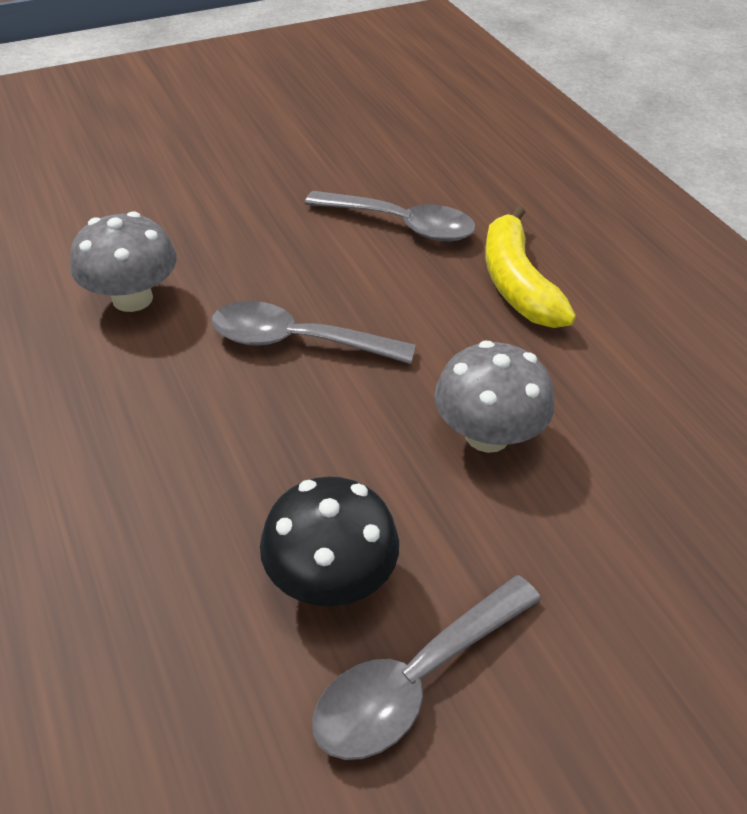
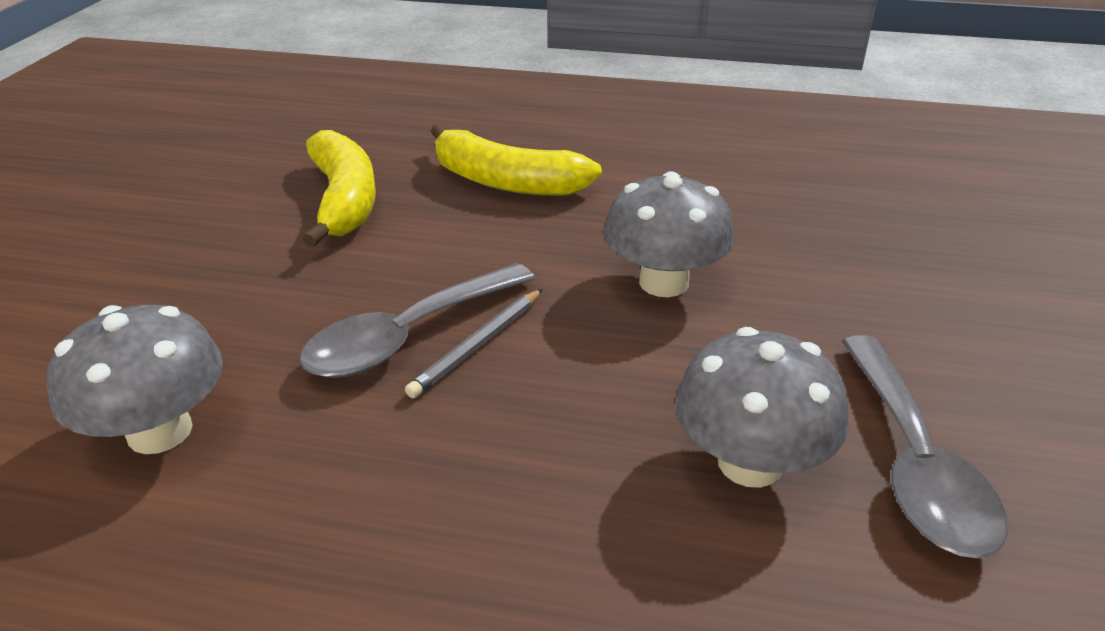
camera: 50 degrees left, 10 degrees down
black mushroom [260,477,399,606] -> grey mushroom [675,327,848,488]
grey spoon [305,191,476,241] -> yellow banana [302,130,376,247]
none -> grey pencil [405,289,542,398]

